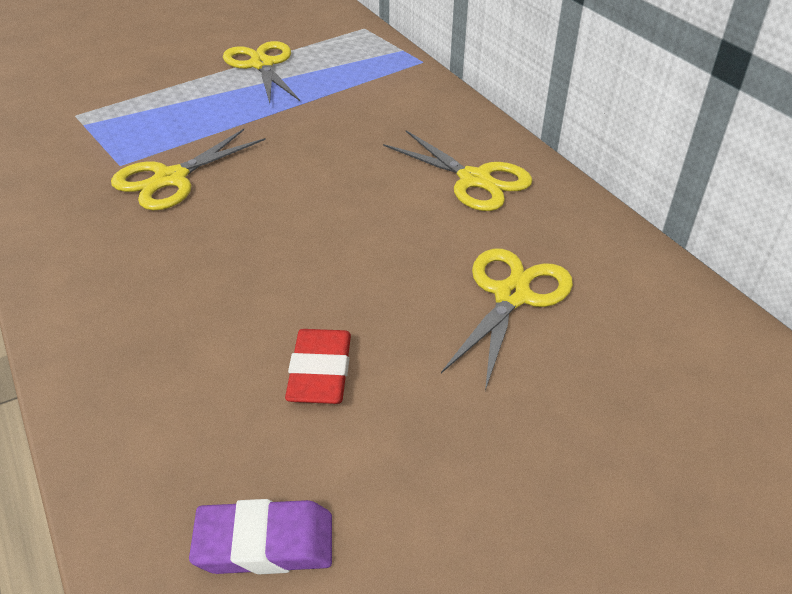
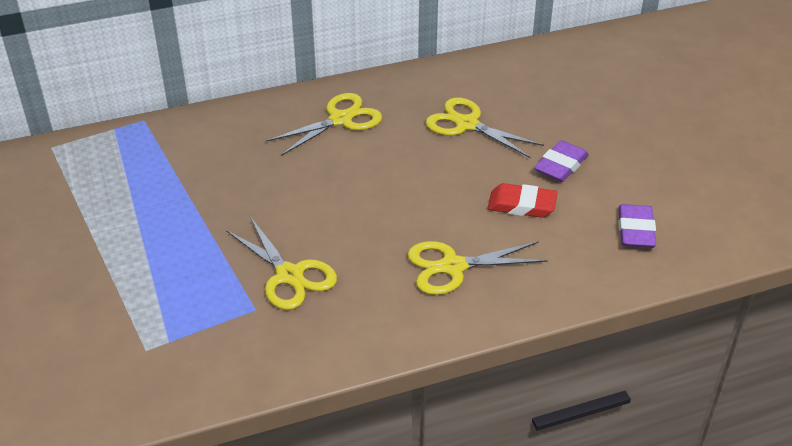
camera: 80 degrees left, 0 degrees up
yellow scissors [223,41,300,103] -> yellow scissors moved to [407,241,548,295]
none -> purple eraser [534,140,589,182]

